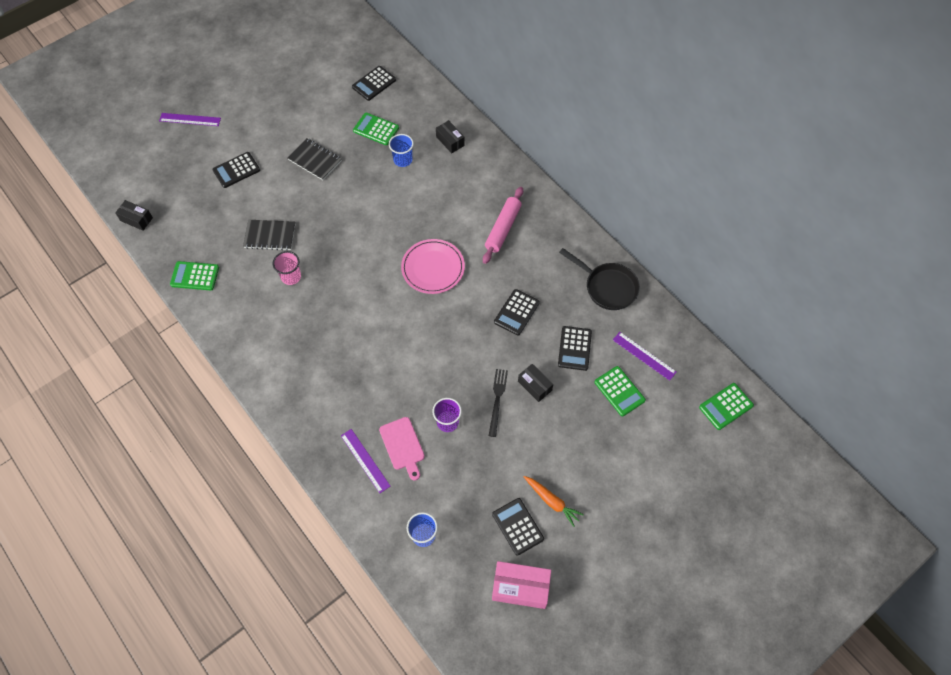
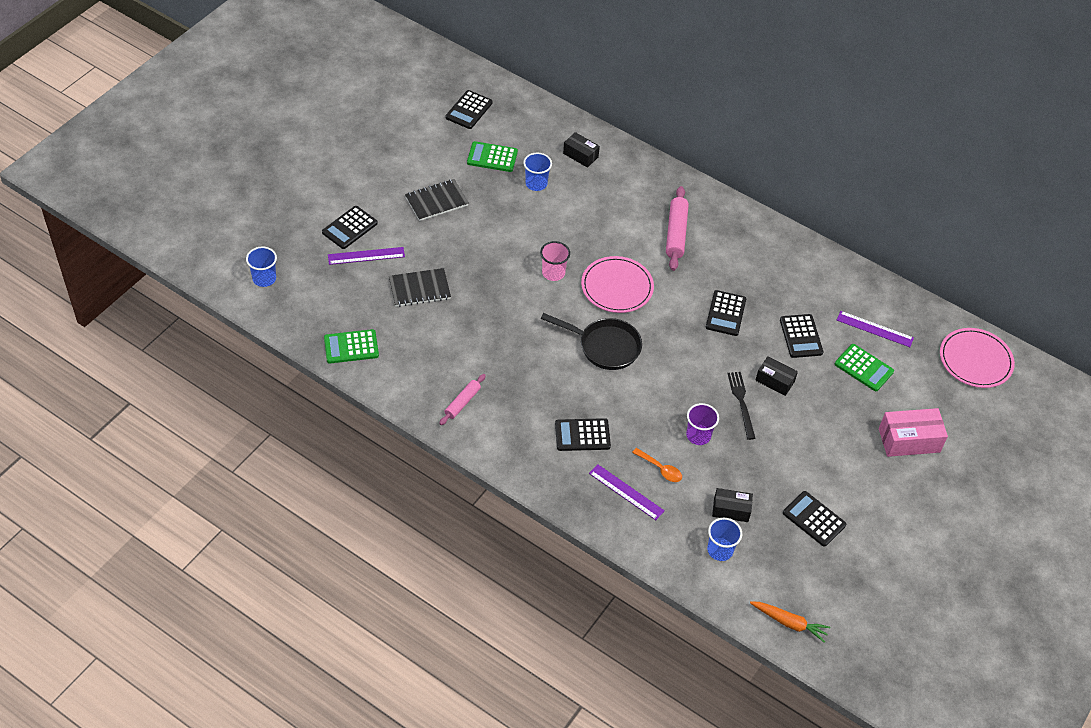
camera: 20 degrees left, 10 degrees down
black box [115,200,153,231] -> black box moved to [712,488,753,522]
purple ruler [159,113,221,126] -> purple ruler moved to [328,247,405,265]
pink cup [273,251,301,285] -> pink cup moved to [540,241,570,281]
black notebook [287,138,342,180] -> black notebook turned 45 degrees counterclockwise [405,179,469,221]
pink cutting board [379,417,425,481] -> orange spoon [632,448,682,482]
pink box [492,561,551,609] -> pink box moved to [879,408,948,457]
orange carrot [524,476,584,527] -> orange carrot moved to [750,601,831,643]
black pan [559,248,640,310] -> black pan moved to [541,313,642,370]
green calculator [699,383,754,430] -> pink plate [940,328,1015,388]
none -> blue cup [246,247,277,287]
none -> pink rolling pin [439,374,486,425]
none -> black calculator [555,418,611,451]

